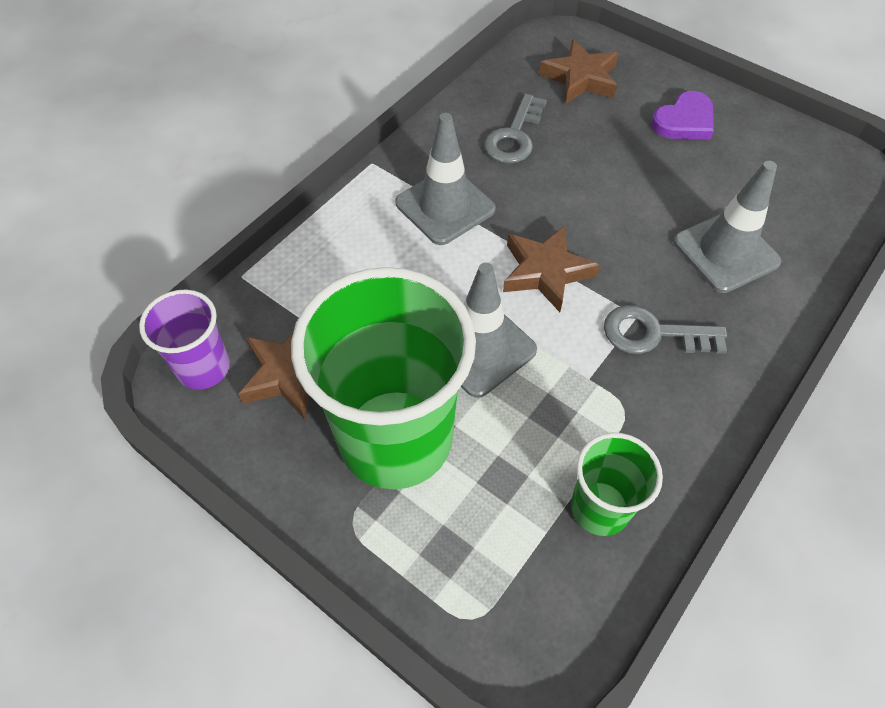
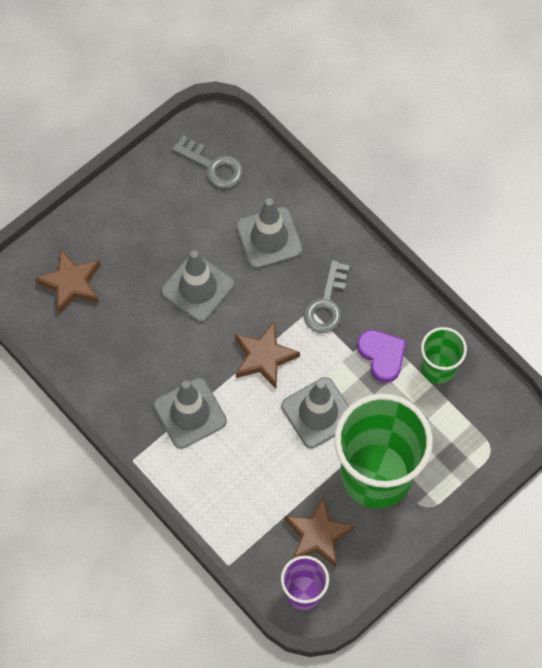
camera: 80 degrees left, 10 degrees up
grey key [484,94,547,164] -> grey key moved to [172,135,243,188]
purple heart [651,91,714,139] -> purple heart moved to [357,330,406,382]
none -> grey traffic cone [161,250,235,322]

